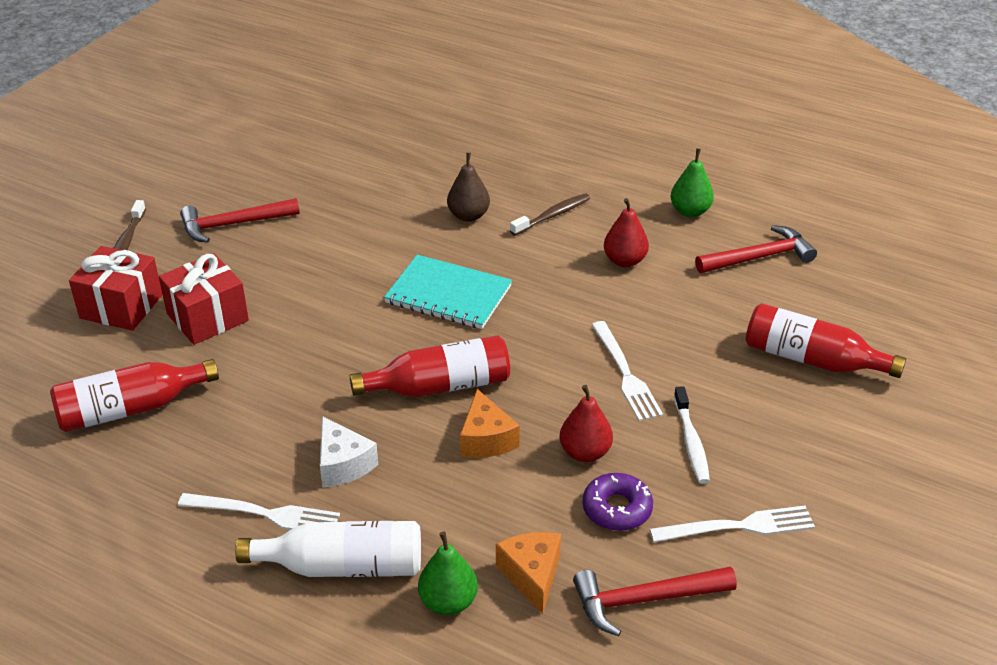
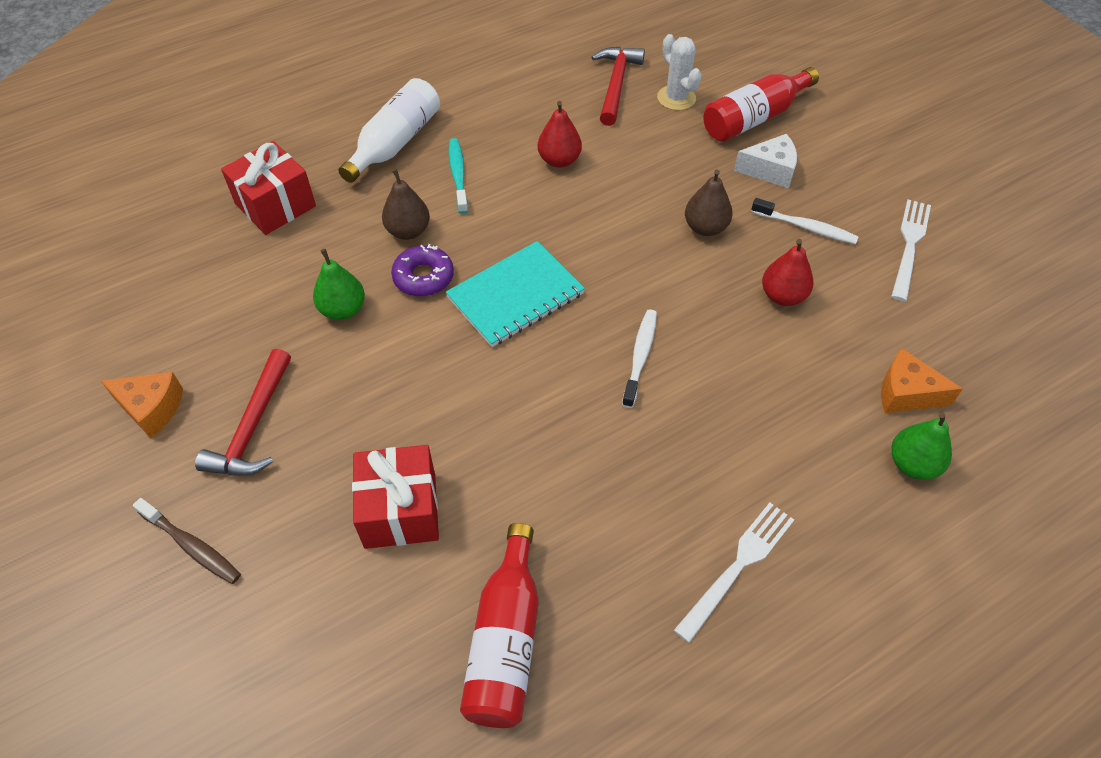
camera: 60 degrees left, 15 degrees up
red gift [69,246,162,331] -> red gift moved to [221,141,316,235]
white bottle [235,521,421,577] -> white bottle moved to [338,78,440,183]
white cheese [320,416,378,488] -> white cheese moved to [734,134,797,188]
red bottle [350,335,510,397] -> white toothbrush [622,309,657,408]
orange cheese [460,389,520,458] -> orange cheese moved to [101,372,183,438]
brown toothbrush [510,193,590,236] -> turquoise toothbrush [449,138,468,214]
red hammer [573,567,737,636] -> none
purple donut [582,473,653,531] -> purple donut moved to [391,244,454,296]
white fork [591,321,663,421] -> brown pear [685,169,733,236]
green pear [671,148,714,217] -> green pear moved to [313,249,365,320]
none -> white cactus [657,34,702,110]

